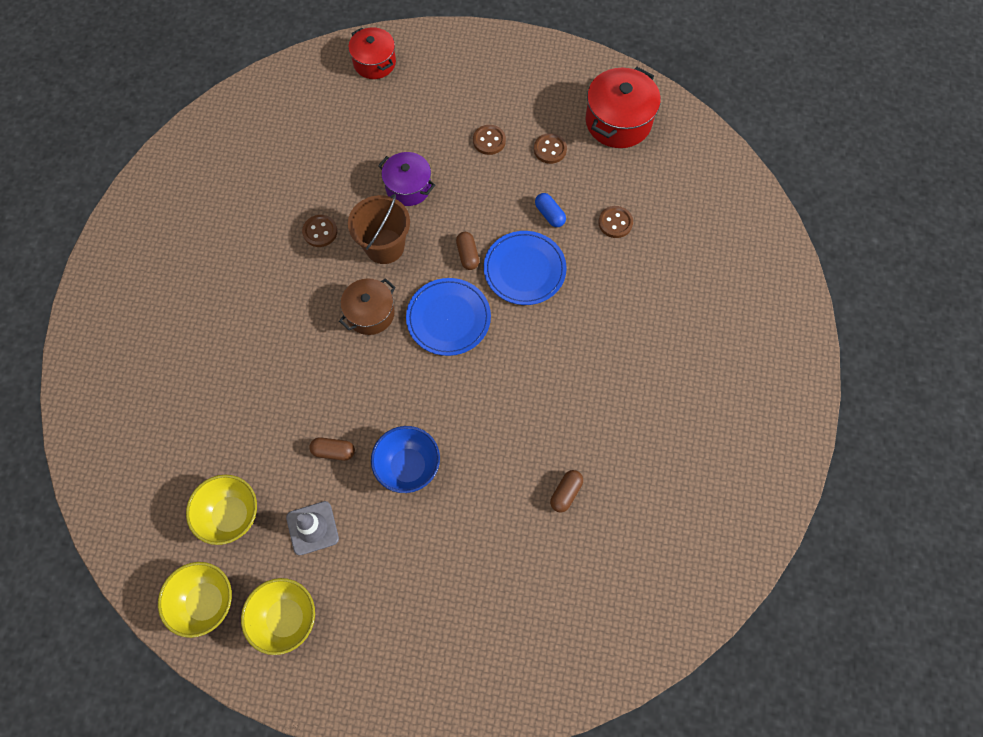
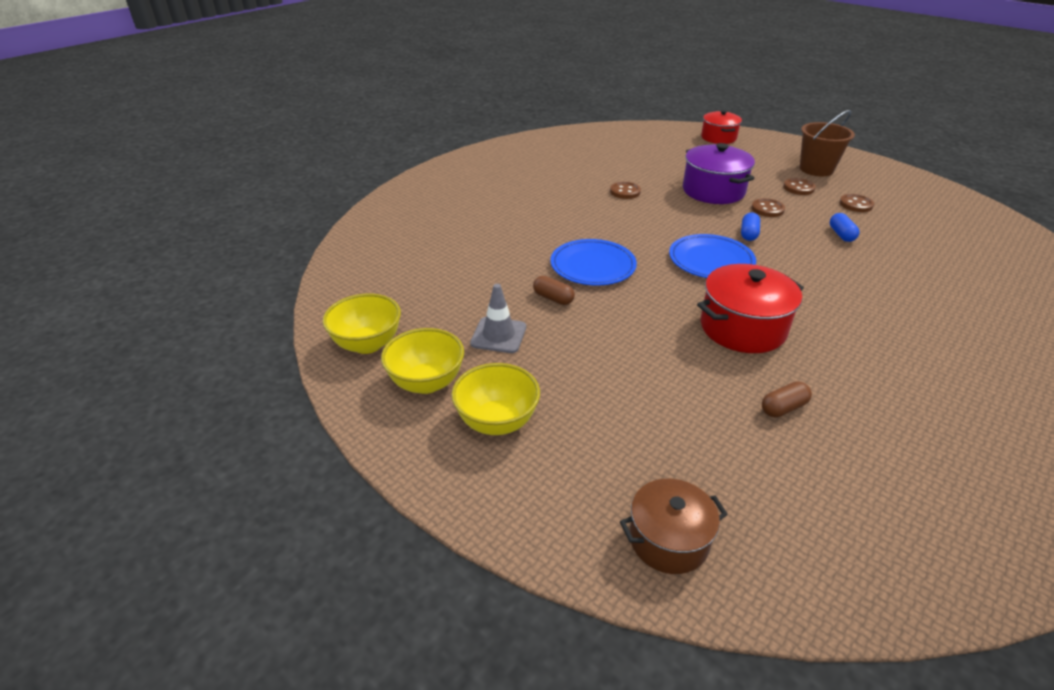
camera: 30 degrees right, 30 degrees down
yellow bowl [186,475,257,545] -> yellow bowl moved to [451,363,540,435]
brown pot [339,278,396,335] -> brown pot moved to [620,479,728,574]
brown bucket [348,194,410,264] -> brown bucket moved to [800,110,855,176]
blue bowl [371,426,440,493] -> none
purple pot [378,152,435,206] -> purple pot [683,143,755,204], size x1.51
brown capsule [456,232,479,270] -> blue capsule [741,213,760,241]
blue plate [484,231,567,305] -> blue plate moved to [551,239,637,286]
red pot [586,67,661,148] -> red pot moved to [697,264,804,353]
brown button [598,206,633,238] -> brown button moved to [751,198,785,217]

